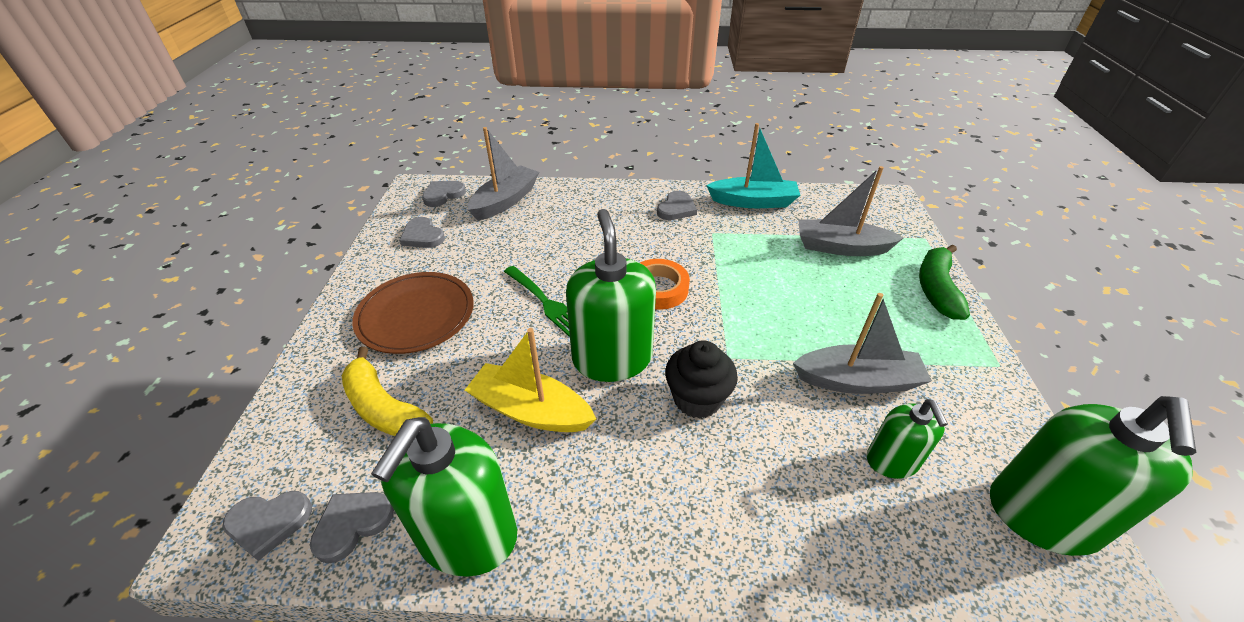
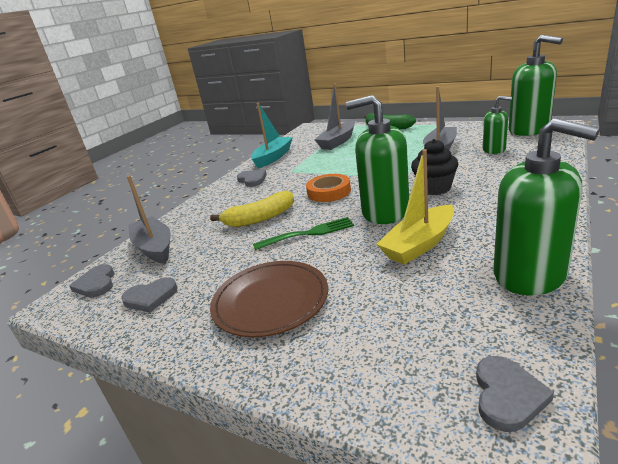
camera: 60 degrees left, 15 degrees down
grey heart [310,492,394,563] -> none
yellow banana [342,346,433,436] -> yellow banana moved to [210,191,294,227]

